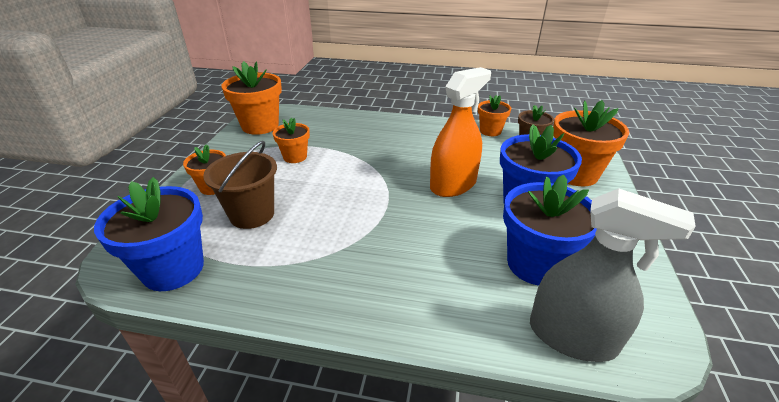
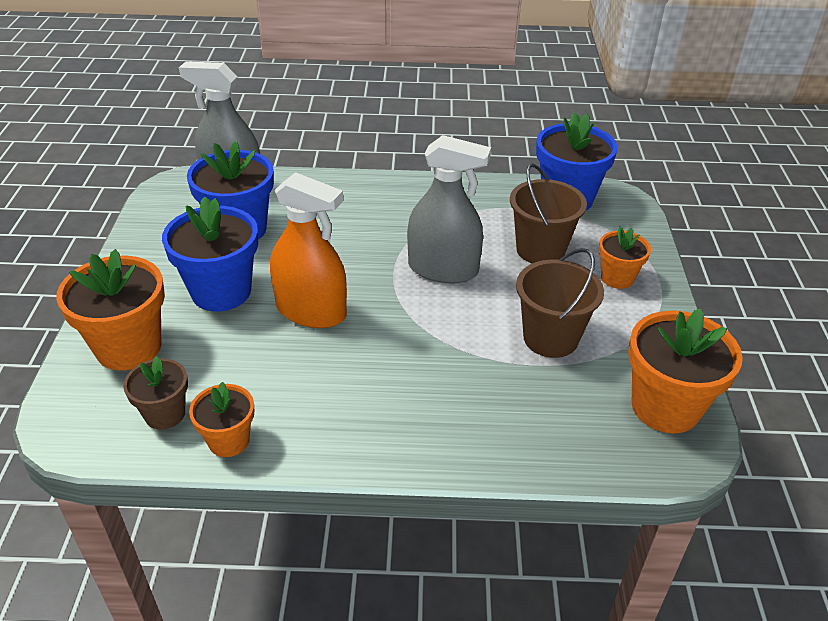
camera: 170 degrees right, 5 degrees up
orange flower pot [273,118,310,163] -> brown bucket [516,248,604,358]
orange spray bottle [430,67,491,197] -> orange spray bottle turned 105 degrees counterclockwise [270,172,347,328]
none -> grey spray bottle [407,135,491,283]

